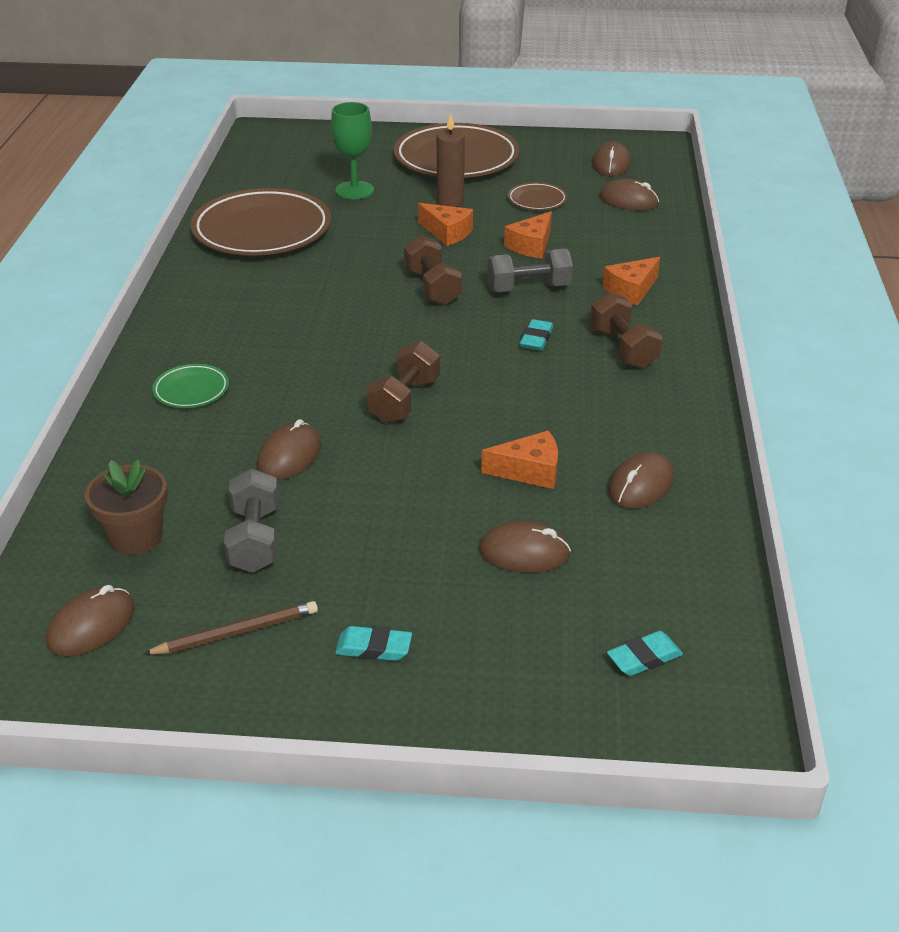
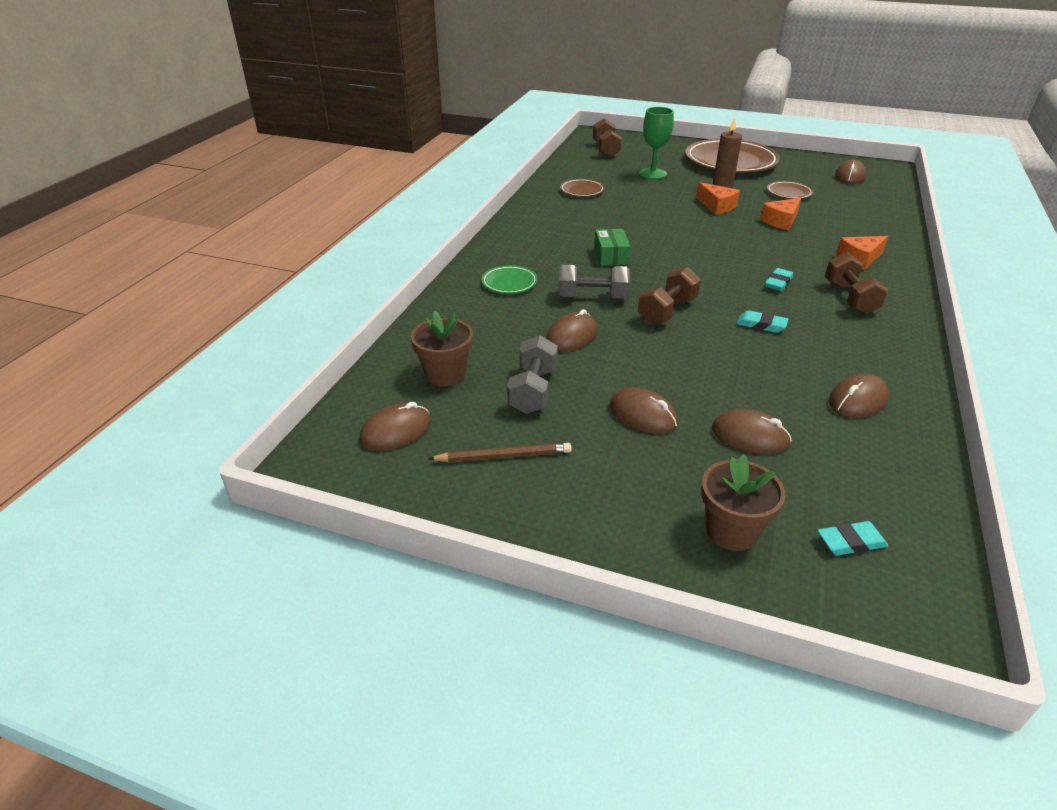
camera: 15 degrees right, 0 degrees up
brown plate [190,188,331,256] -> brown plate [560,179,605,197], size x0.45
turquoise eraser [335,626,412,661] -> turquoise eraser moved to [737,310,788,333]
brown dumbbell [404,235,462,305] -> brown dumbbell moved to [593,119,622,157]
orange cheese [481,431,558,489] -> none
grey dumbbell [487,248,573,292] -> grey dumbbell moved to [559,265,630,299]
brown mouse [599,179,659,210] -> brown mouse moved to [610,387,678,434]
none -> green box [594,229,631,266]
none -> brown flower pot [701,454,785,551]

